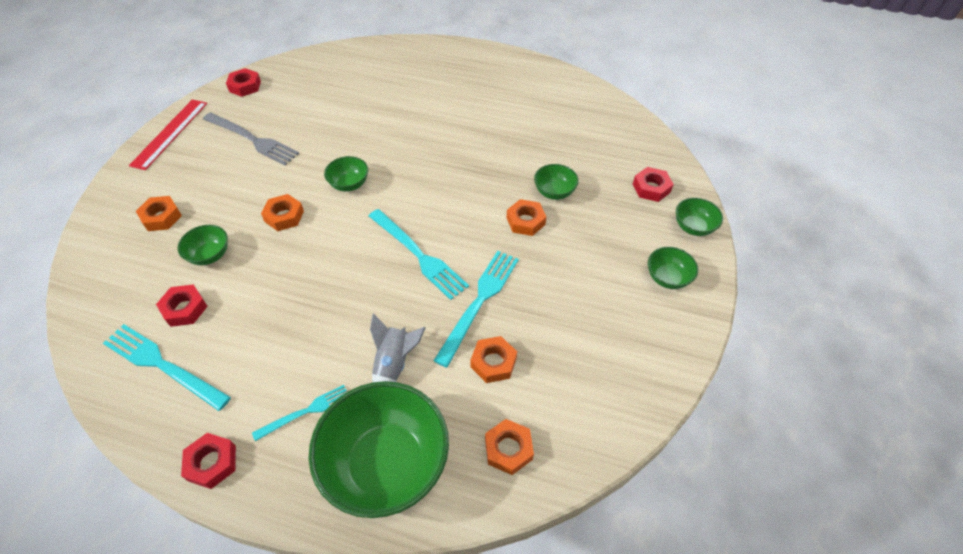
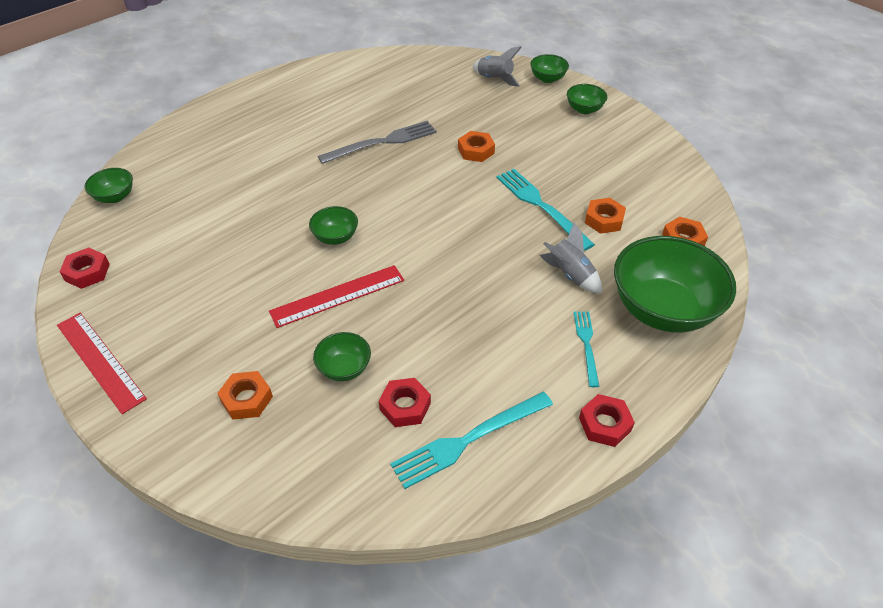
camera: 60 degrees left, 5 degrees down
grey fork [203,112,299,165] -> grey fork moved to [318,121,437,164]
orange nut [261,194,304,231] -> red ruler [269,265,404,328]
turquoise fork [369,209,469,300] -> none
green bowl [534,164,579,200] -> green bowl moved to [84,168,133,203]
red nut [633,167,674,202] -> grey rocket [473,46,522,87]

